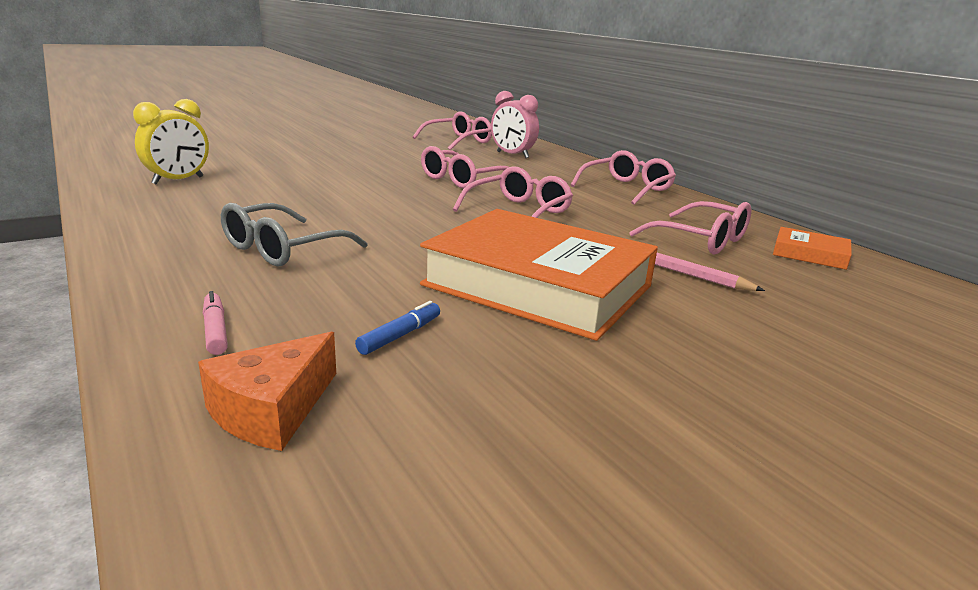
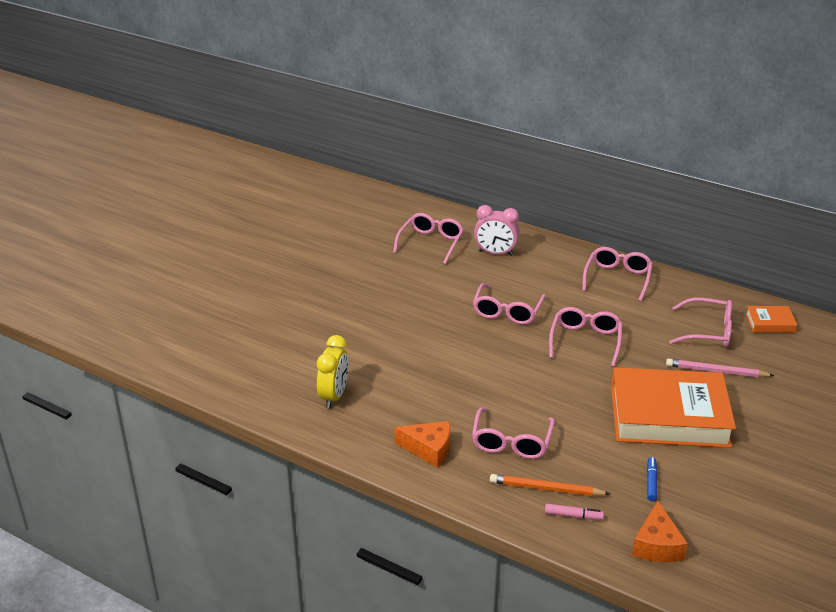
camera: 25 degrees left, 10 degrees up
pink marker [203,291,228,355] -> pink marker turned 150 degrees clockwise [545,504,604,520]
grey glasses [221,203,368,267] -> pink glasses [472,407,555,459]
none -> orange cheese [395,421,450,468]
none -> orange pencil [490,474,610,496]

